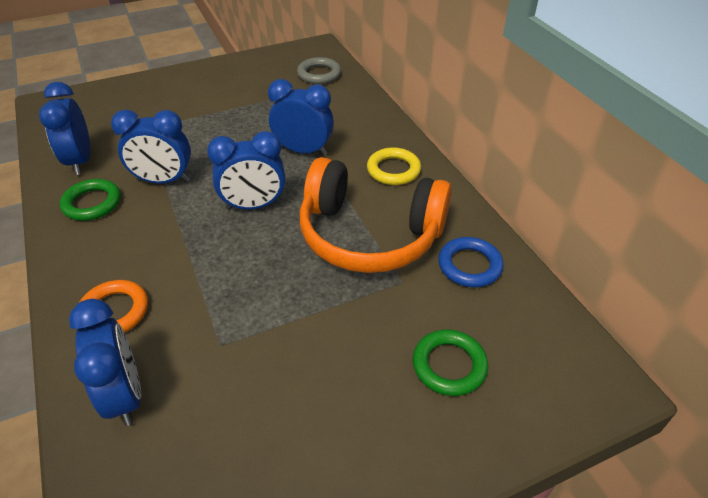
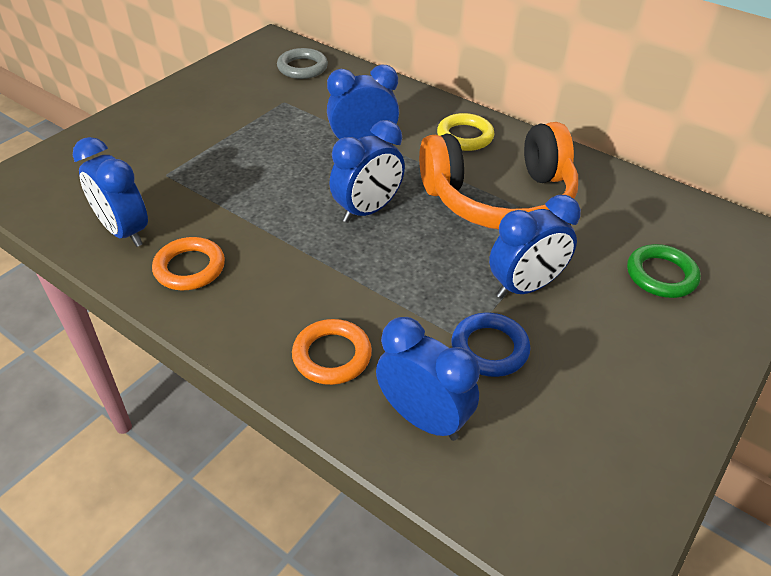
camera: 30 degrees left, 0 degrees up
green ring [60,179,121,221] -> orange ring [152,237,225,290]
blue clock [111,110,191,184] -> blue clock moved to [489,195,581,299]
blue ring [438,237,504,287] -> blue ring moved to [451,313,530,377]

